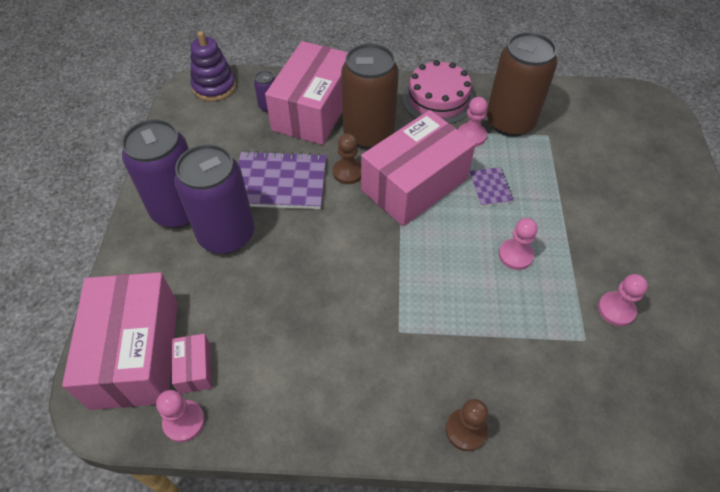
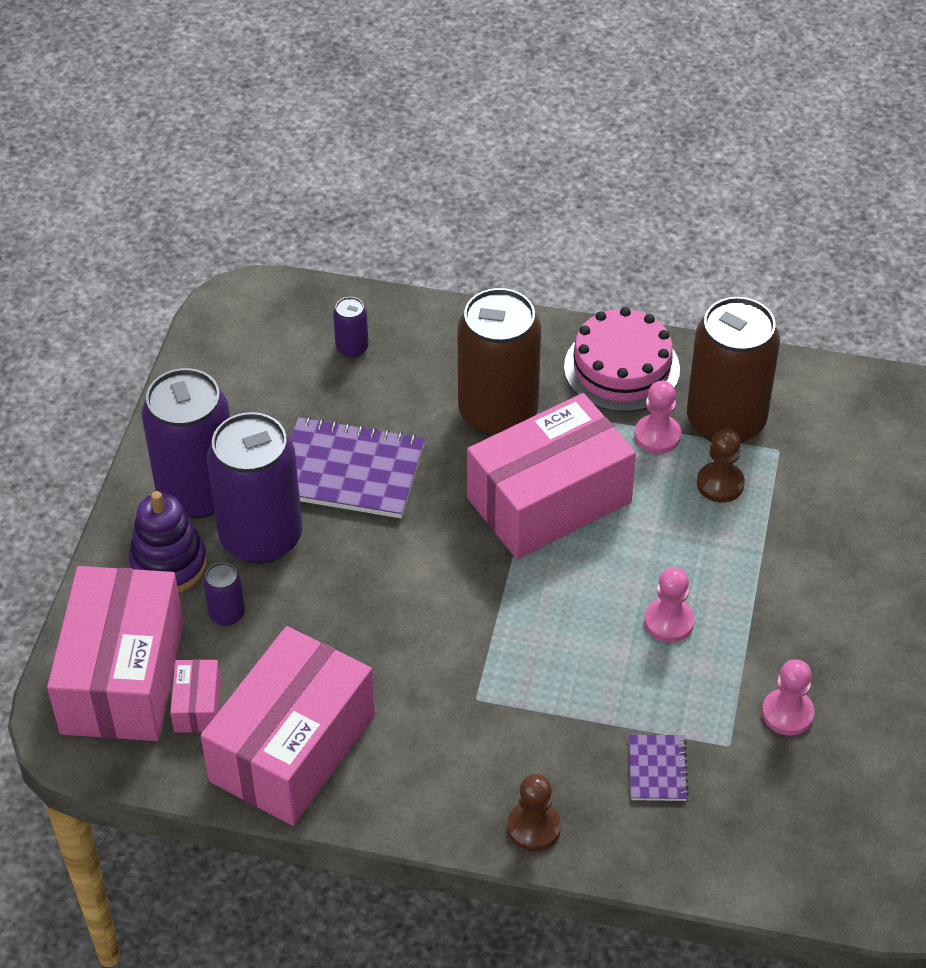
camera: 10 degrees right, 5 degrees down
pink pawn [156,390,205,442] -> none
purple stacking toy [190,31,236,101] -> purple stacking toy moved to [129,491,207,593]
pink box [265,41,348,145] -> pink box moved to [200,626,375,826]
brown pawn [333,133,361,184] -> brown pawn moved to [697,429,745,502]
purple notebook [469,167,514,206] -> purple notebook moved to [629,735,689,801]
none -> purple can [203,562,245,626]

